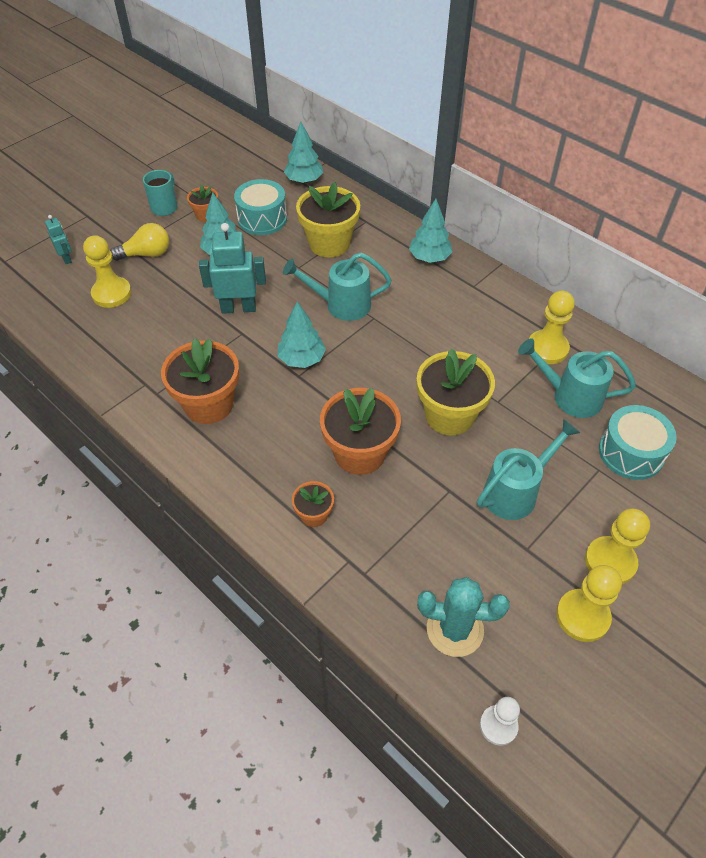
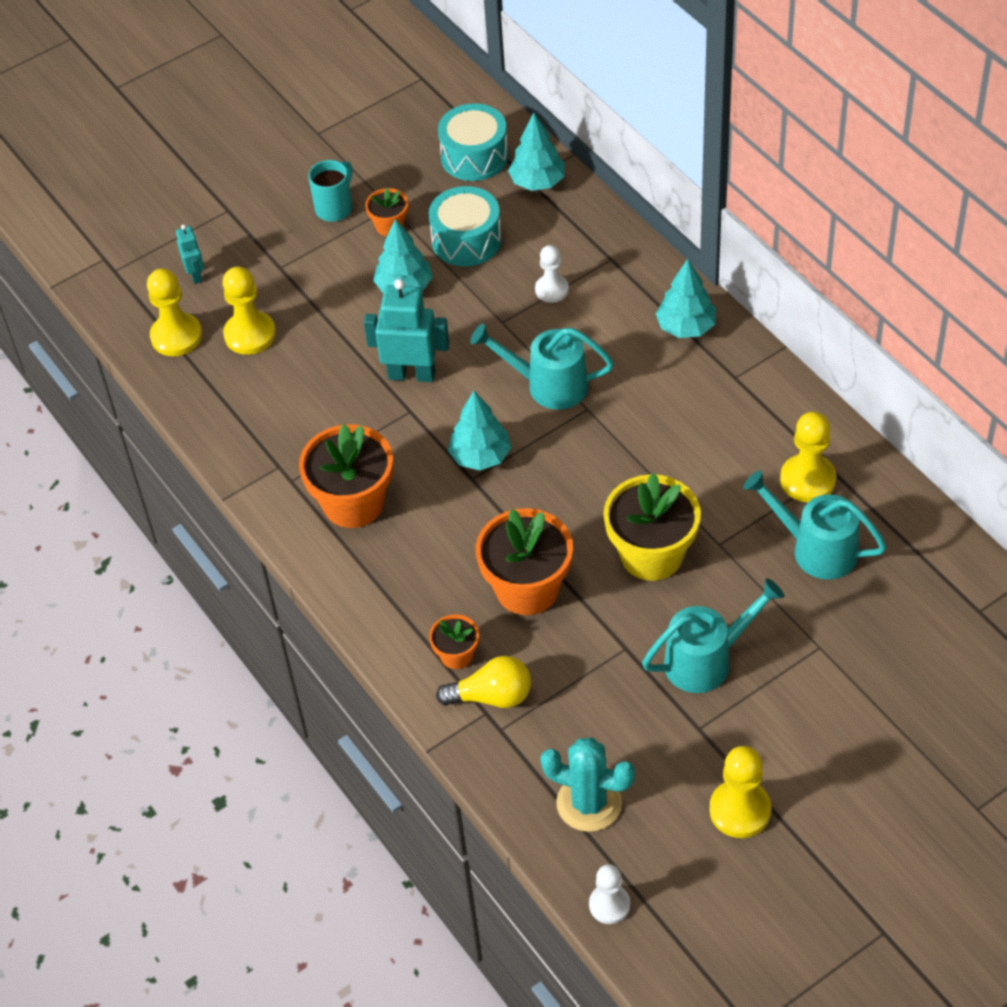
camera: 15 degrees right, 0 degrees up
yellow light bulb [110,223,169,261] -> yellow light bulb moved to [436,656,531,708]
yellow flower pot [296,182,360,257] -> white pawn [535,245,569,303]
yellow pawn [585,508,650,584] -> yellow pawn moved to [147,268,202,356]
turquoise drum [599,405,677,480] -> turquoise drum moved to [438,103,509,181]

